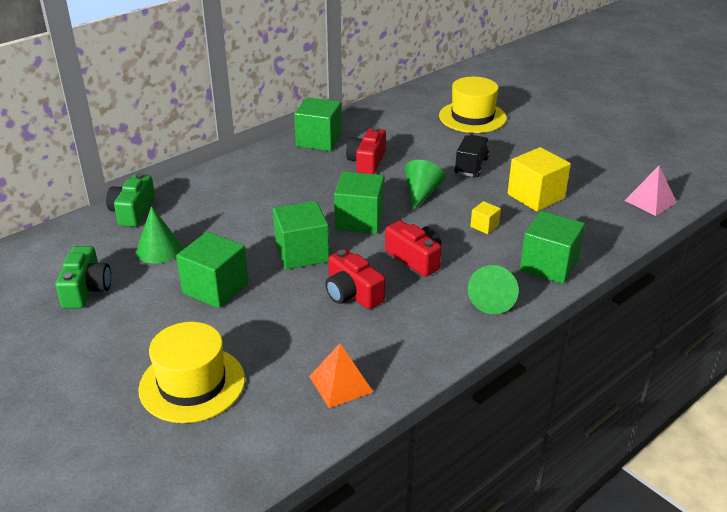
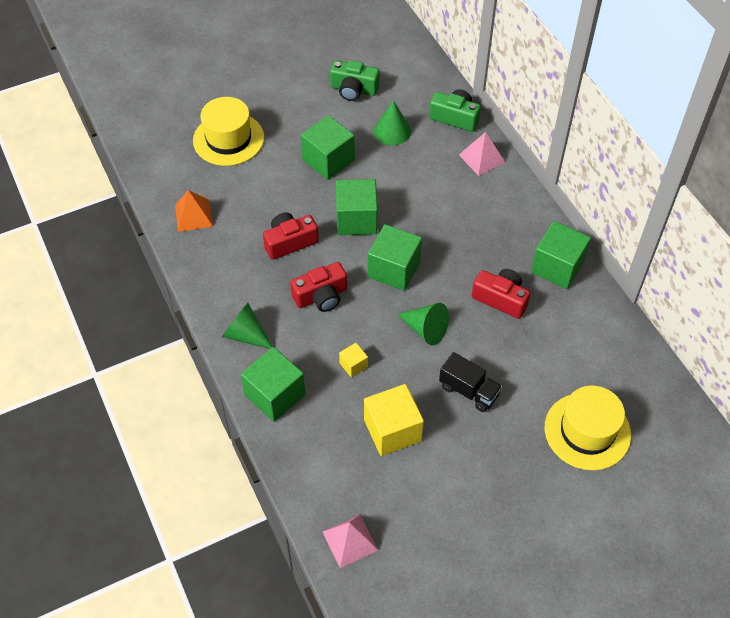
camera: 105 degrees right, 20 degrees up
none -> pink pyramid [459,132,505,176]

